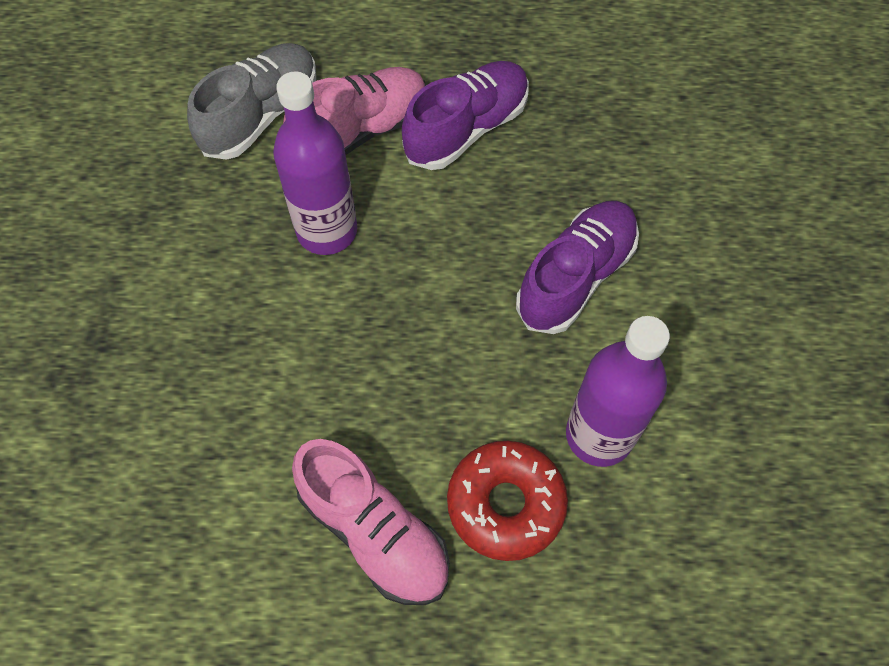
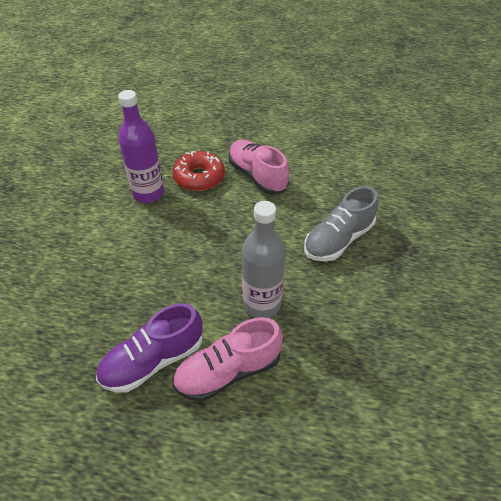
camera: 170 degrees left, 15 degrees down
grey shoe [187,43,316,160] -> grey shoe moved to [304,186,378,261]
purple bottle [273,72,357,255] -> grey bottle [242,201,286,318]
purple shoe [516,201,639,334] -> none

